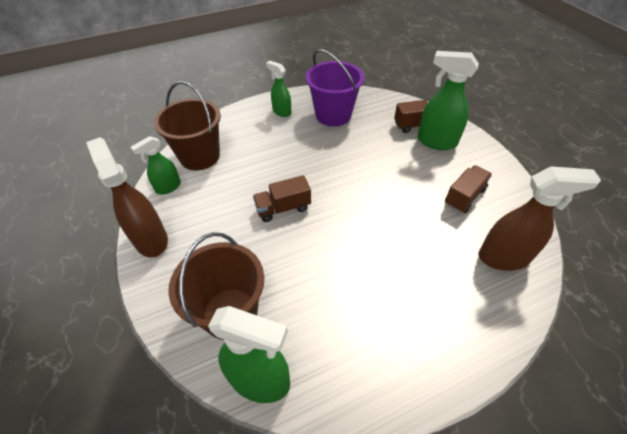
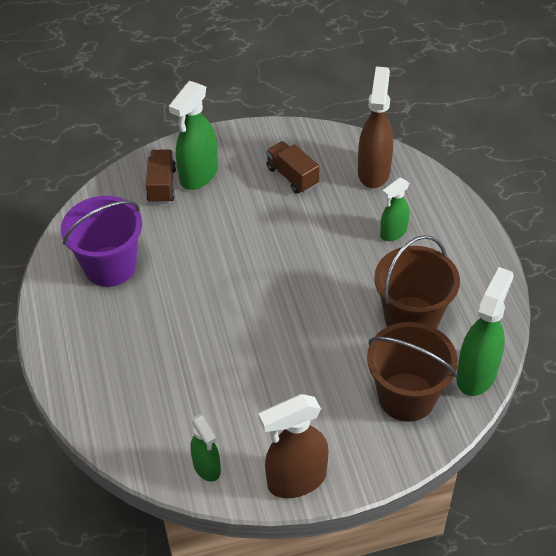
camera: 80 degrees left, 0 degrees up
brown bucket [154,81,221,170] -> brown bucket moved to [374,235,460,329]
brown truck [253,175,311,222] -> none
green spray bottle [266,61,291,117] -> green spray bottle moved to [380,178,409,241]

